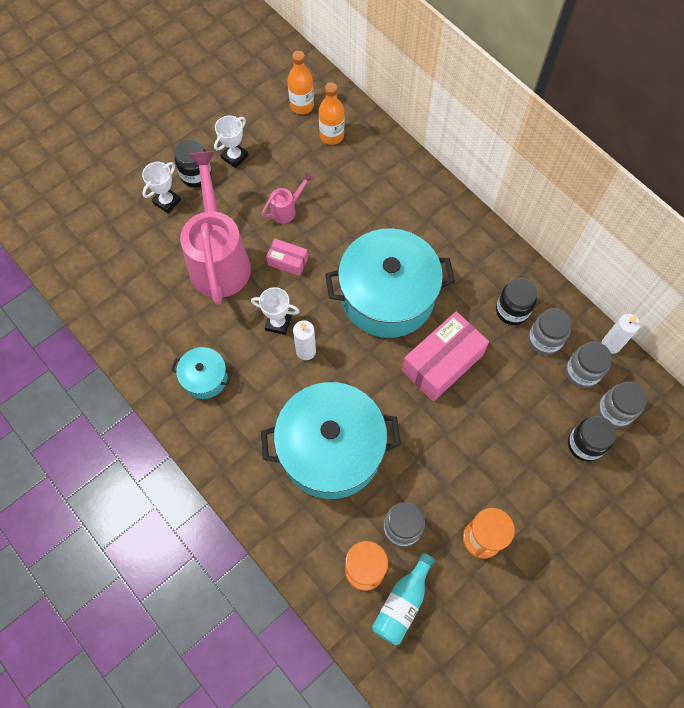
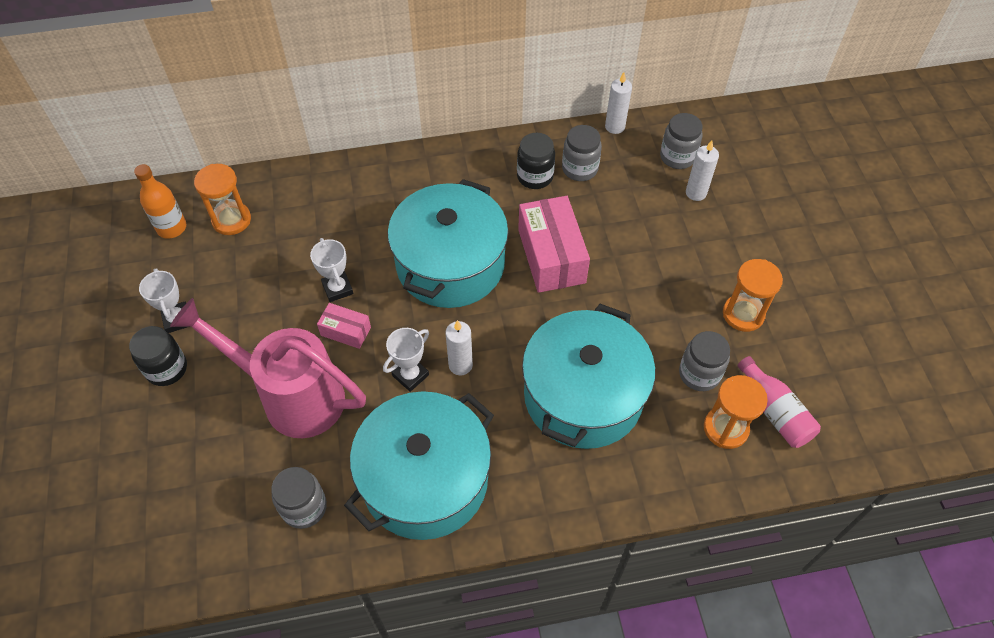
camera: 60 degrees left, 10 degrees down
white trophy [142,162,181,213] -> white trophy moved to [310,238,353,302]
turquoise pot [171,347,232,399] -> turquoise pot [344,391,494,540], size x2.14
pink watering can [261,172,313,224] -> none
pink box [266,239,308,276] -> pink box turned 60 degrees clockwise [317,303,371,349]
orange bottle [319,82,344,145] -> orange hourglass [194,164,251,235]
turquoise bottle [372,553,435,645] -> pink bottle [738,356,821,448]
grey jar [566,342,612,388] -> grey jar moved to [271,467,327,529]
black jar [568,416,616,462] -> white candle [686,140,719,201]

